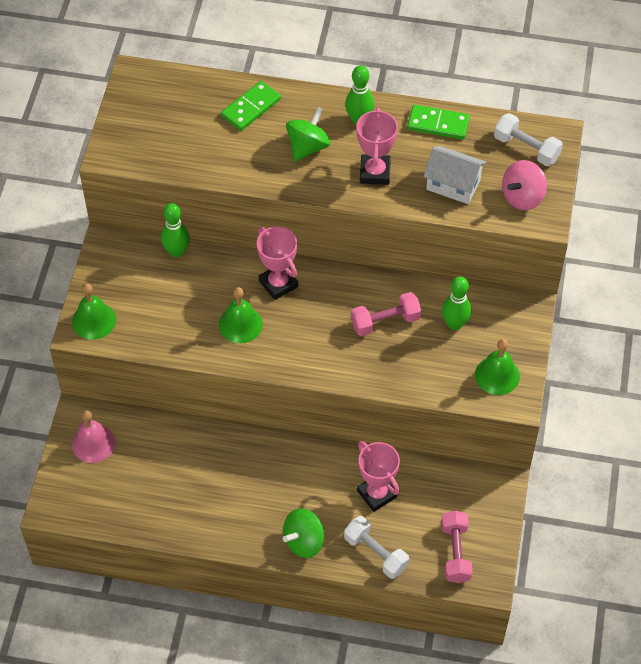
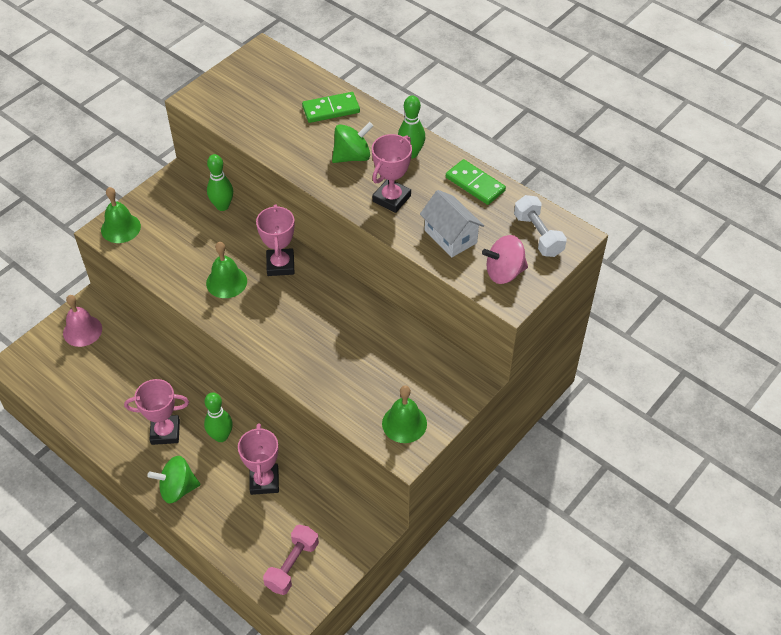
camera: 30 degrees right, 5 degrees down
white dumbbell [344,516,409,579] -> none
pink dumbbell [351,292,421,336] -> none
green bowling pin [442,277,471,330] -> green bowling pin moved to [204,392,233,442]
none -> pink trophy [124,379,189,445]

